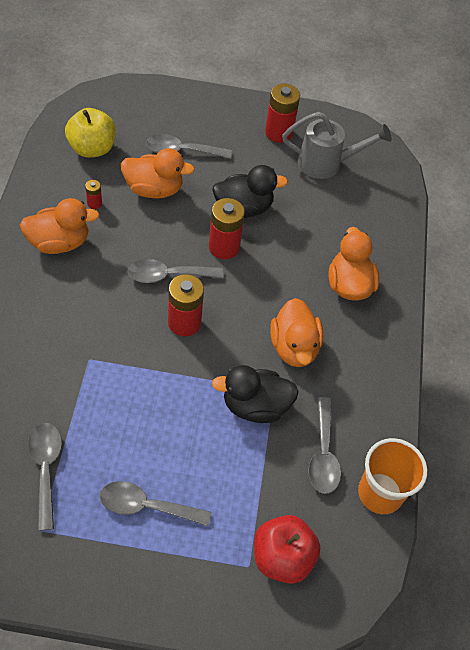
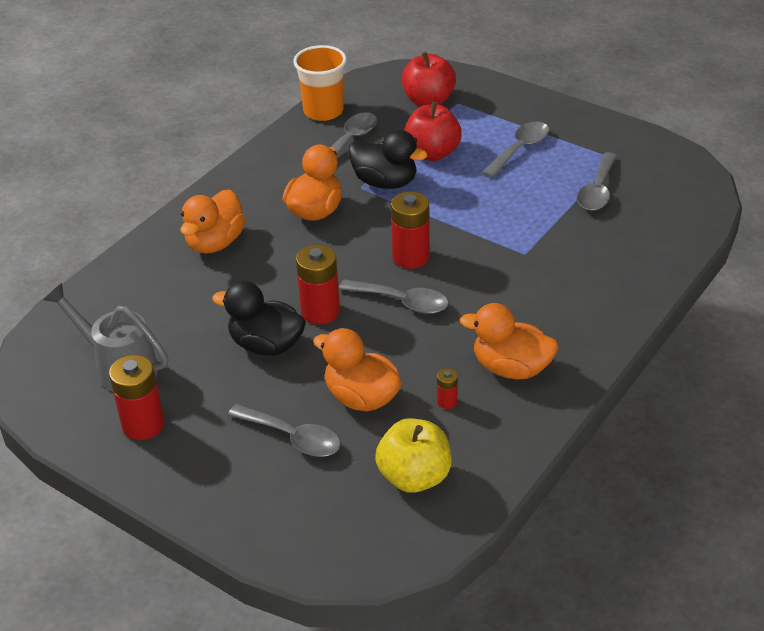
camera: 145 degrees left, 15 degrees down
grey spoon [100,481,212,526] -> grey spoon turned 90 degrees counterclockwise [482,122,549,178]
none -> red apple [404,102,462,161]

